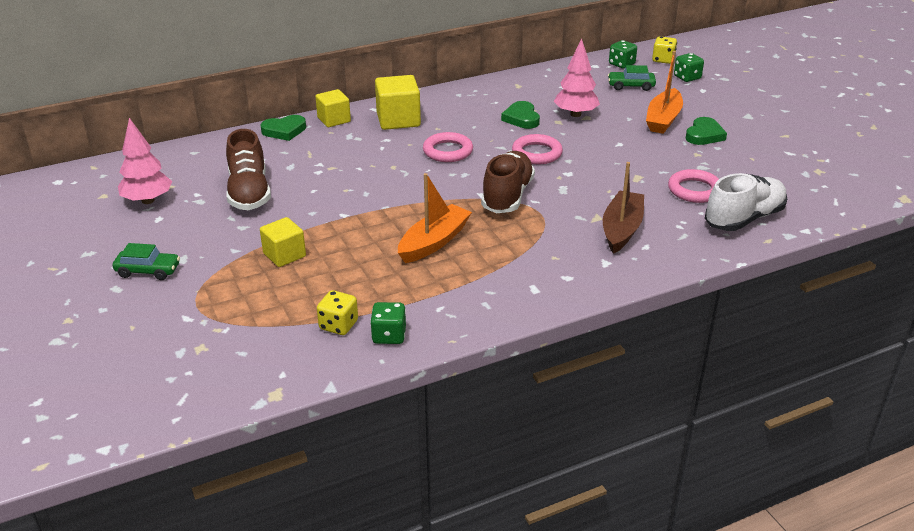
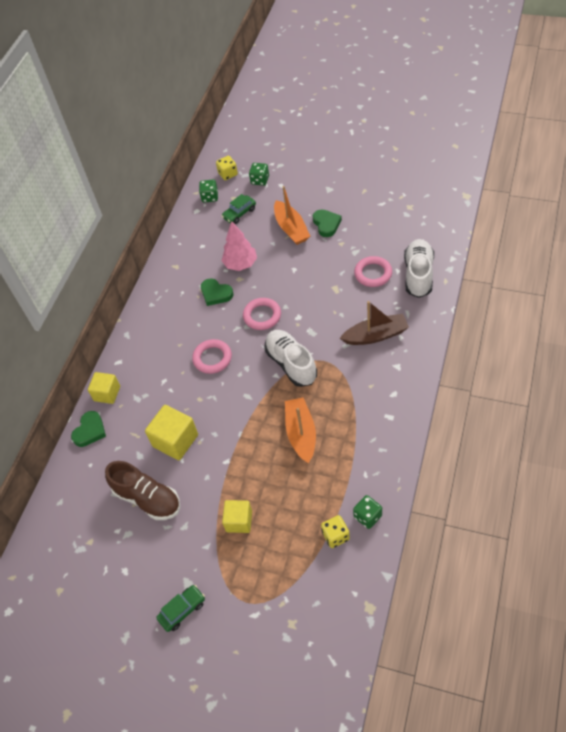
camera: 40 degrees left, 20 degrees up
pink tree [118,118,172,204] -> none
yellow cube [375,75,421,130] -> yellow cube moved to [145,405,198,460]
brown shoe [481,151,535,213] -> white shoe [265,330,317,387]
brown boat [603,162,644,254] -> brown boat turned 105 degrees clockwise [340,301,409,345]

